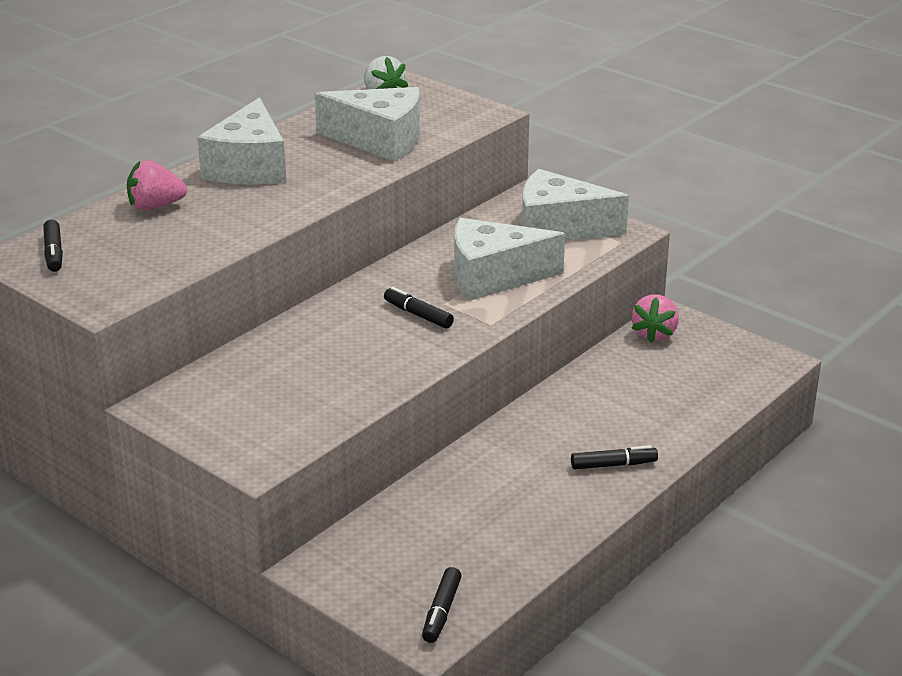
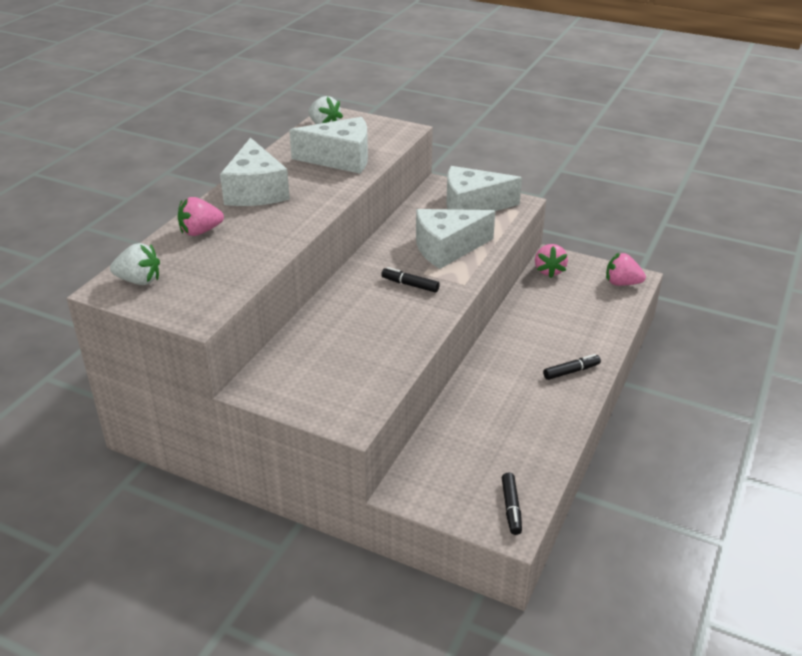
camera: 15 degrees left, 5 degrees up
black marker [43,220,63,272] -> white strawberry [110,243,160,285]
none -> pink strawberry [606,253,646,286]

